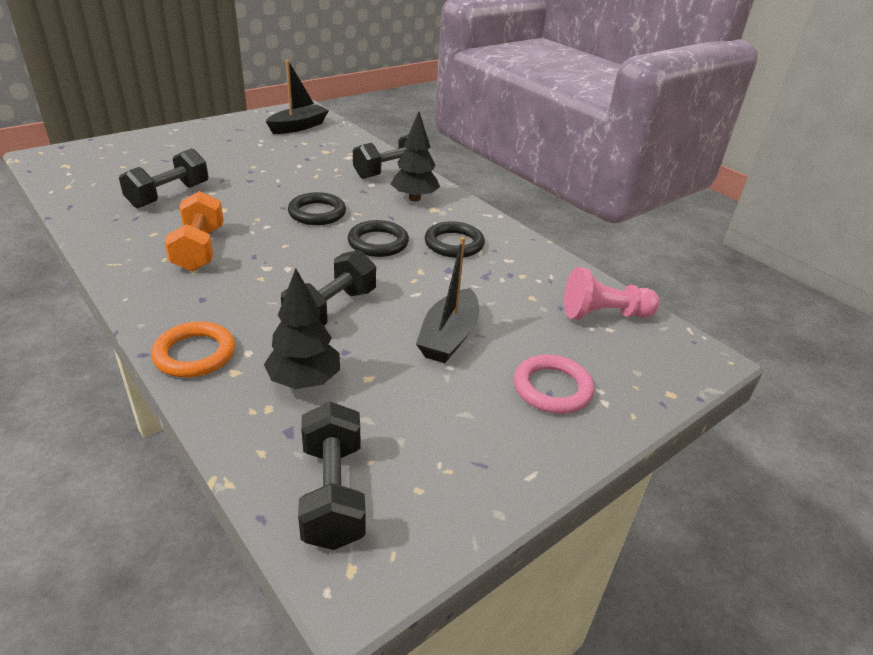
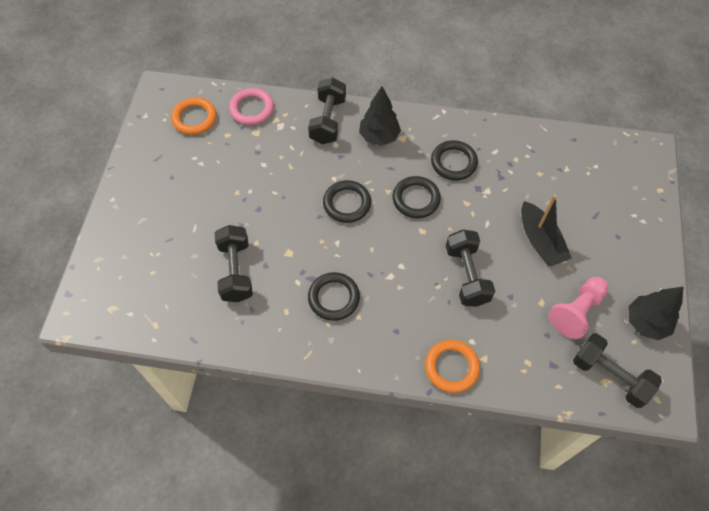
camera: 40 degrees left, 25 degrees up
orange dumbbell [165,191,224,271] -> black ring [308,272,360,321]
black tree [264,268,340,389] -> black tree moved to [628,286,684,340]
black boat [266,60,329,134] -> orange ring [171,97,217,135]
pink ring [514,354,594,414] -> pink ring moved to [229,88,274,125]
pink pawn [564,267,659,320] -> pink pawn moved to [549,277,608,339]

